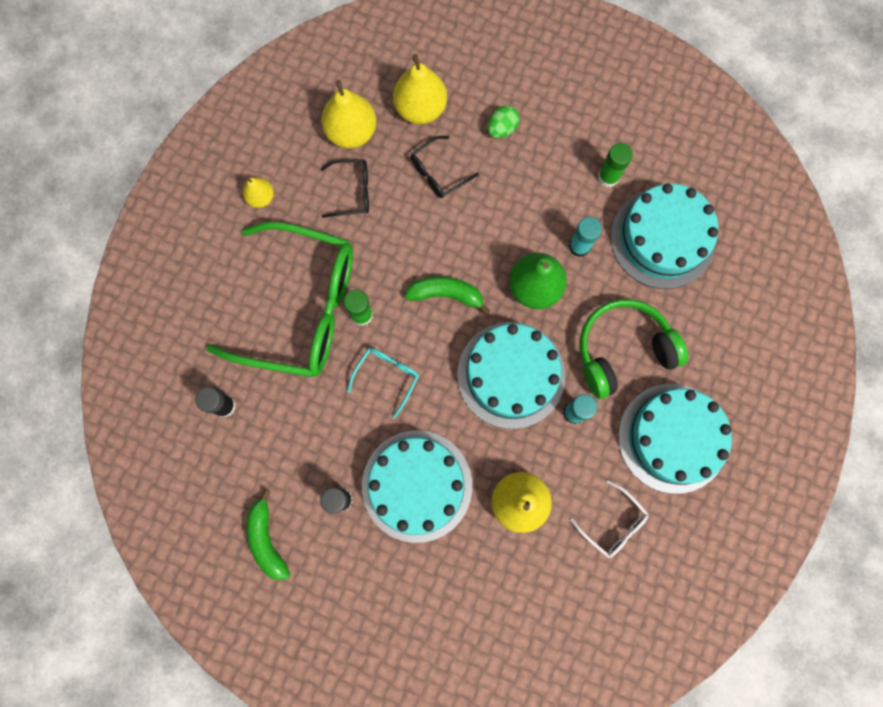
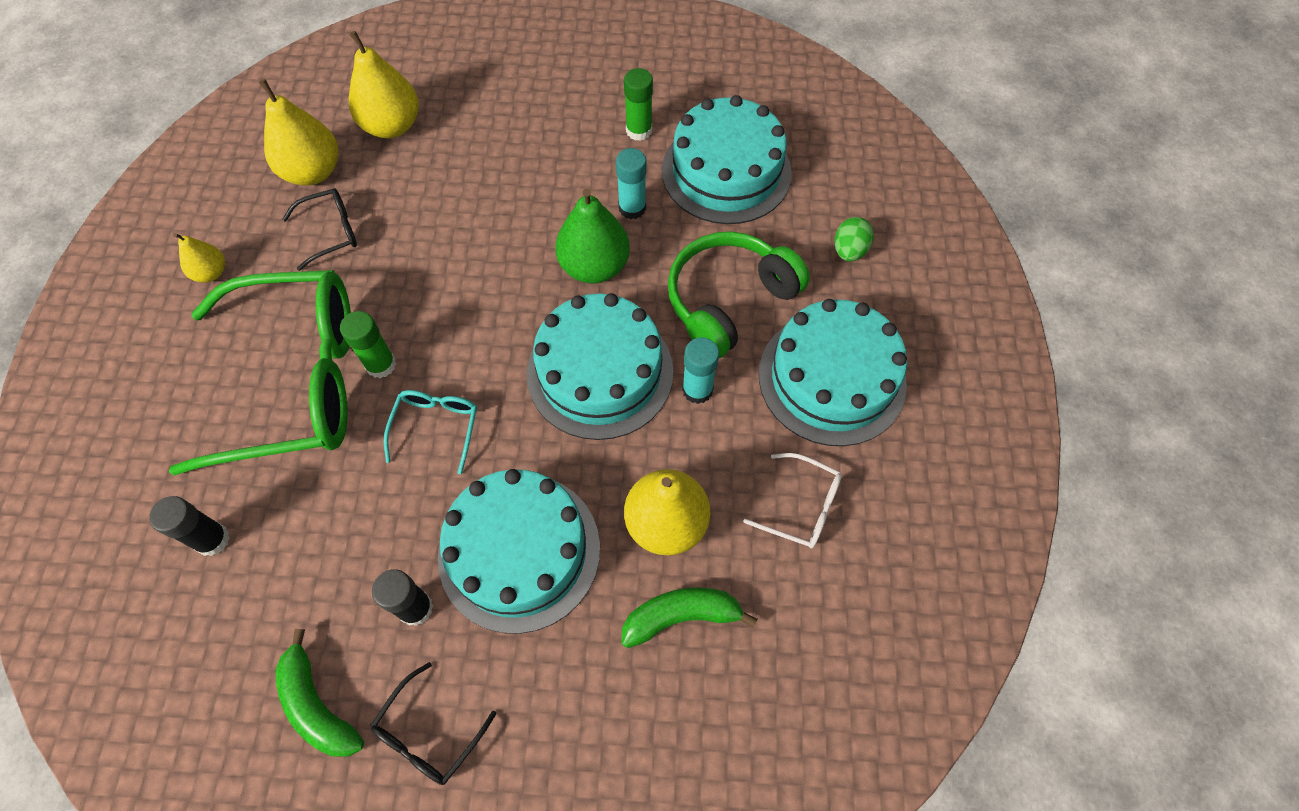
camera: 20 degrees left, 15 degrees down
green banana [405,276,490,315] -> green banana moved to [621,587,757,648]
black glasses [411,136,479,198] -> black glasses moved to [370,662,497,785]
green egg [488,105,520,139] -> green egg moved to [835,217,874,261]

